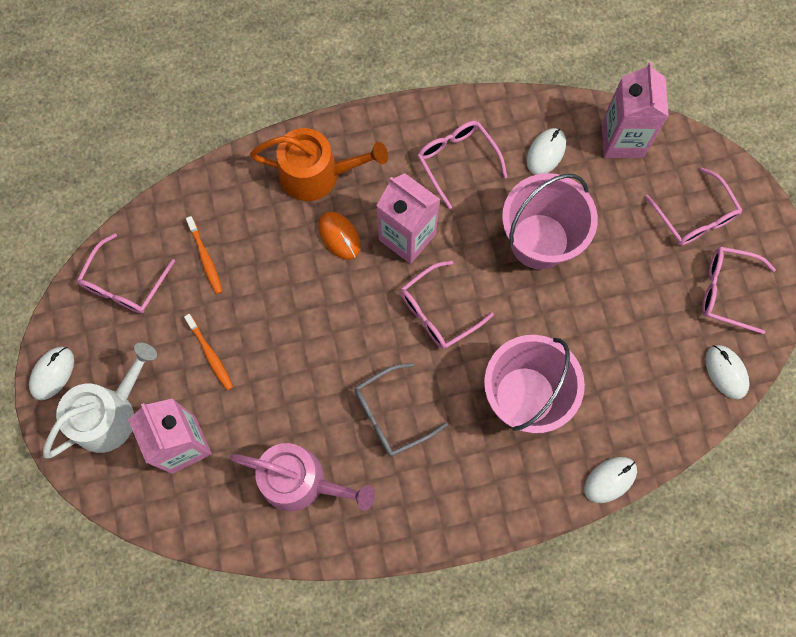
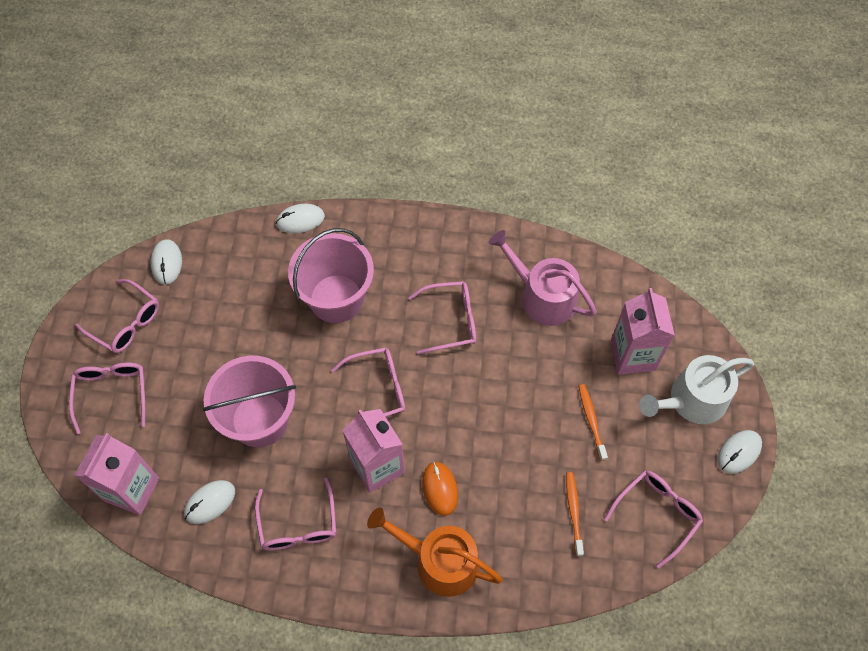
camera: 160 degrees left, 10 degrees down
grey glasses [354,363,448,456] -> pink glasses [408,281,476,354]

